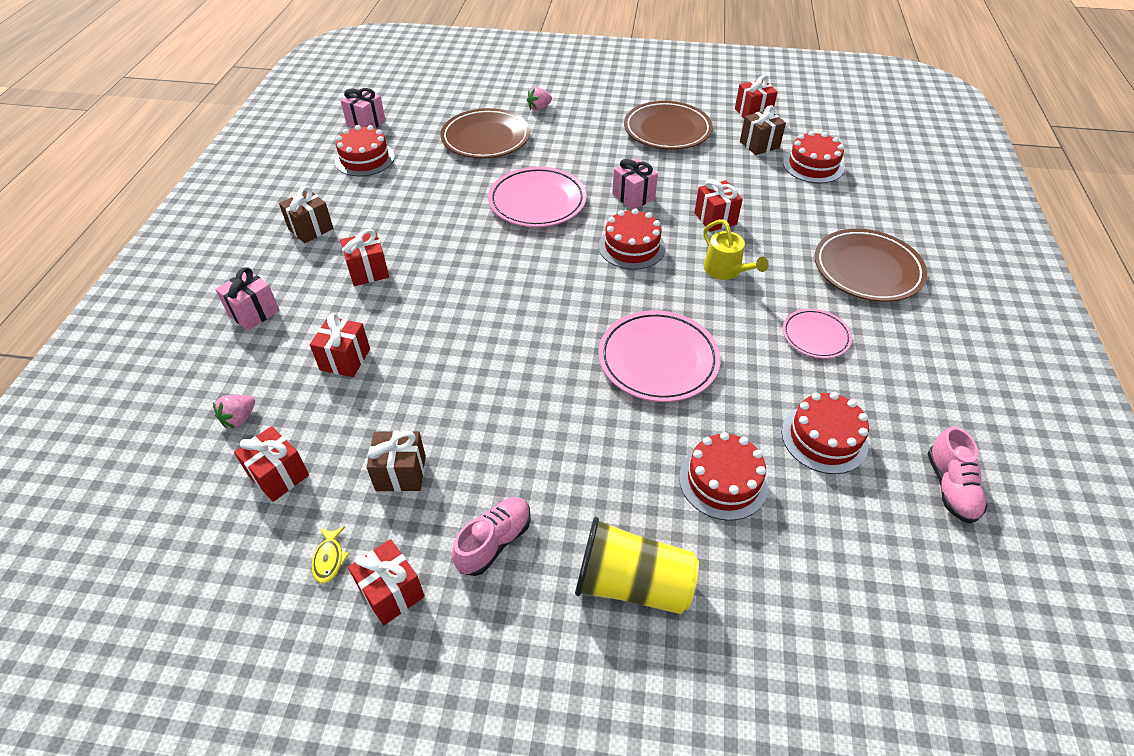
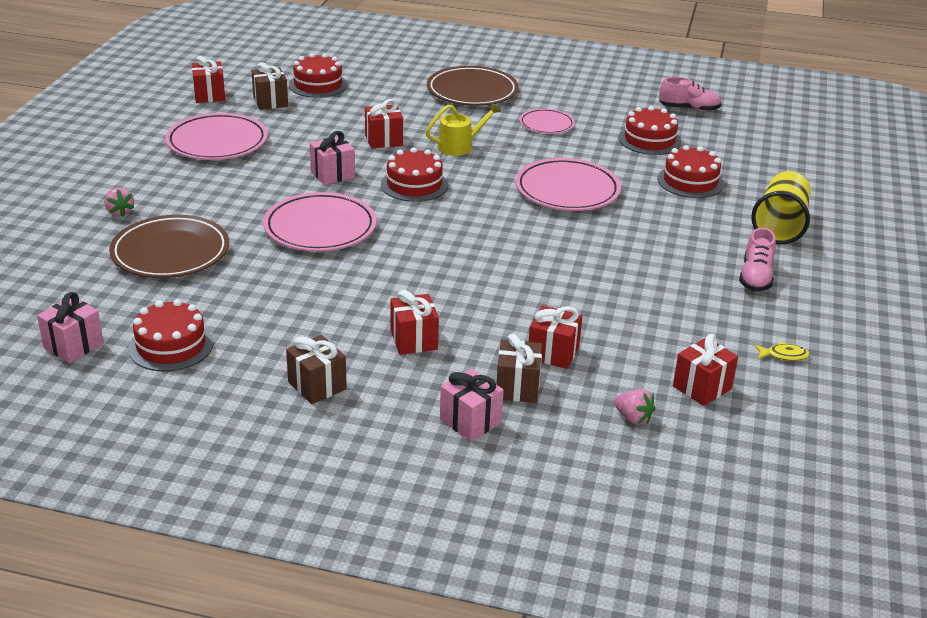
camera: 85 degrees left, 15 degrees down
red gift [348,539,425,626] -> none
brown gift [366,431,426,492] -> brown gift moved to [496,334,542,403]
pink shoe [452,497,531,576] -> pink shoe turned 120 degrees counterclockwise [739,228,776,291]
brown plate [624,101,713,150] -> pink plate [165,113,268,160]

